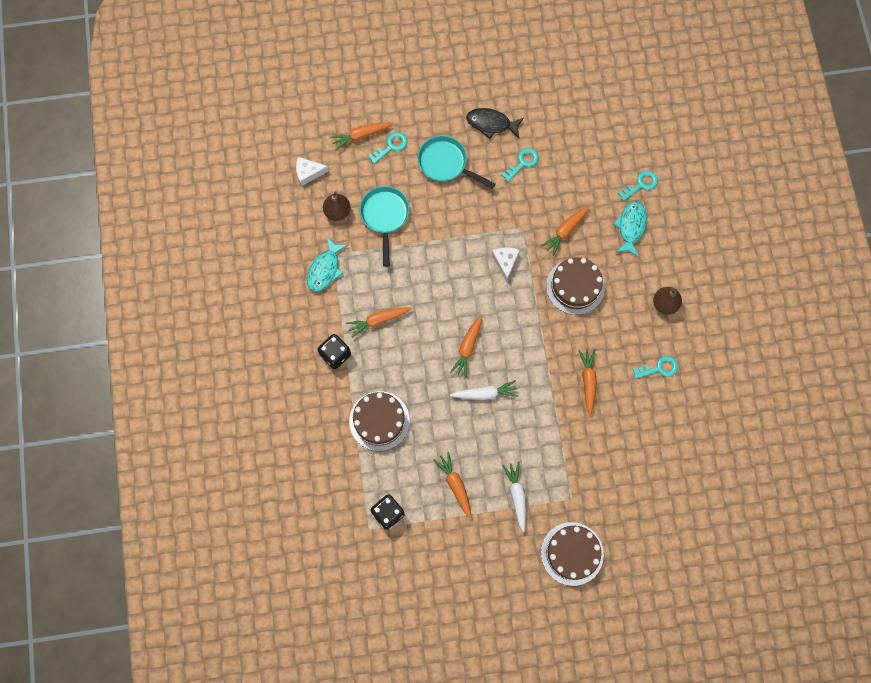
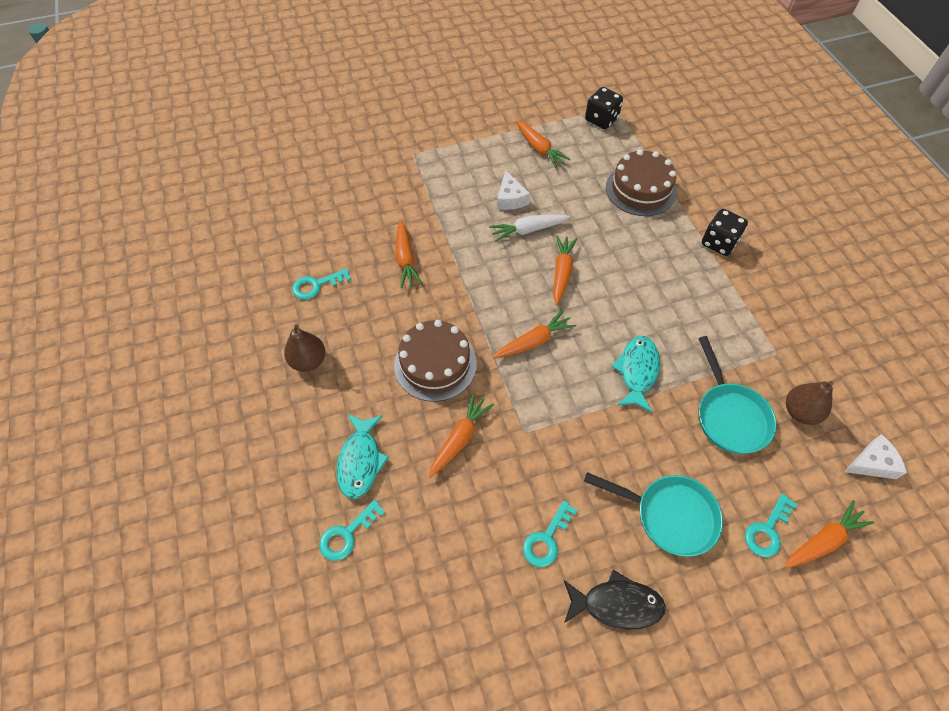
camera: 170 degrees right, 15 degrees down
turquoise fish [307,237,348,292] -> turquoise fish moved to [611,336,660,413]
orange carrot [346,307,412,338] -> orange carrot moved to [493,310,576,359]
white cheese [492,247,520,282] -> white cheese moved to [497,170,530,210]
white carrot [502,462,526,532] -> none
brown cake [541,522,604,586] -> none

